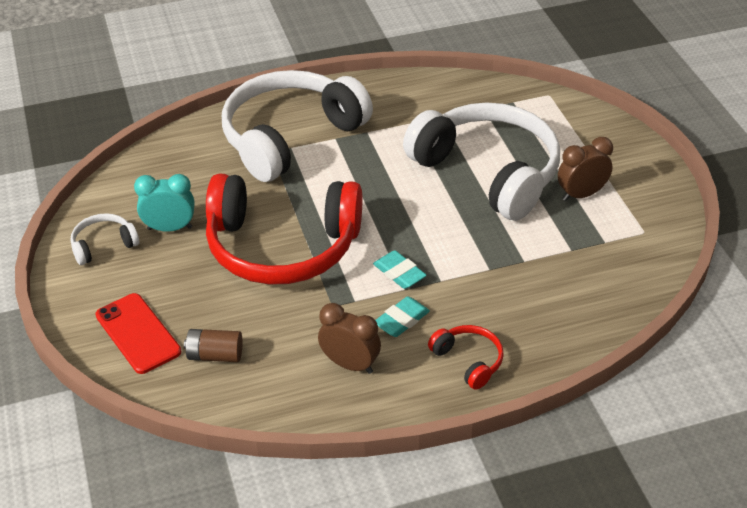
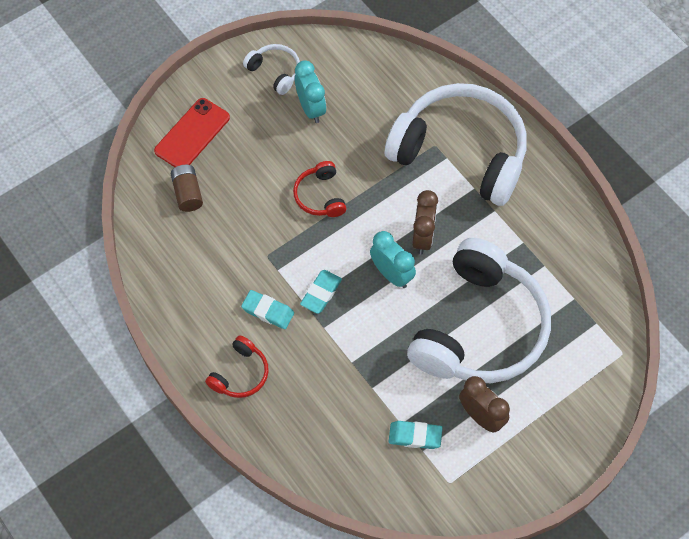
camera: 70 degrees right, 20 degrees up
red headphones [206,174,362,285] -> red headphones [293,161,347,217], size x0.42
brown clock [318,303,381,374] -> brown clock moved to [412,190,438,255]
none -> turquoise clock [370,231,416,288]
none -> turquoise eraser [389,421,442,449]

